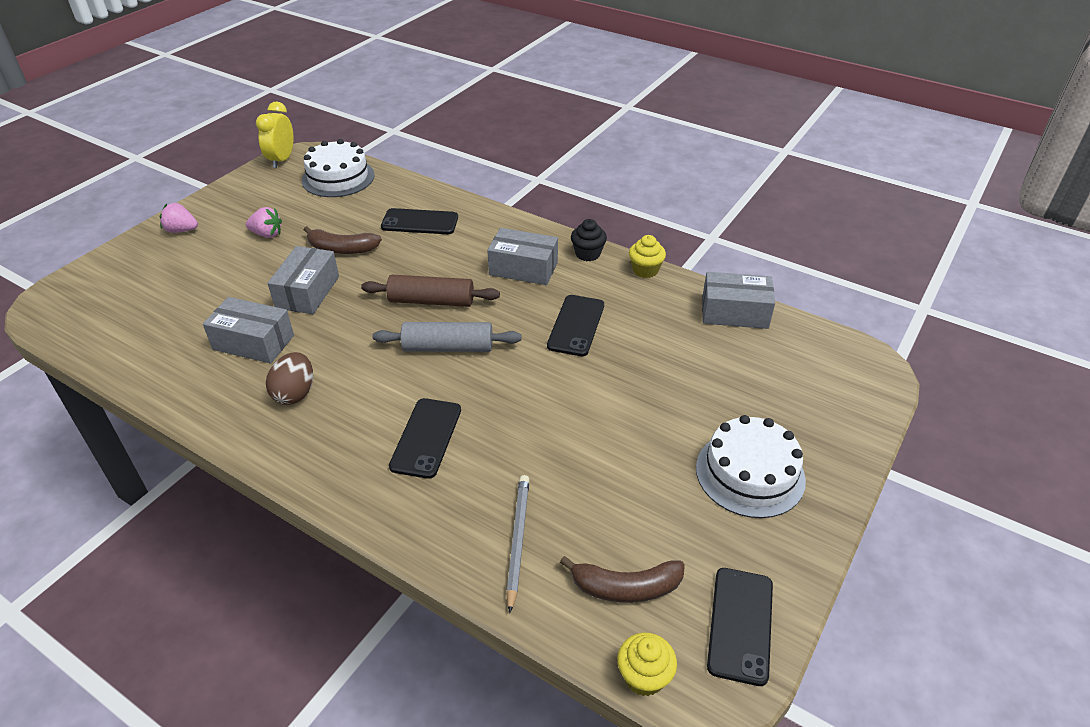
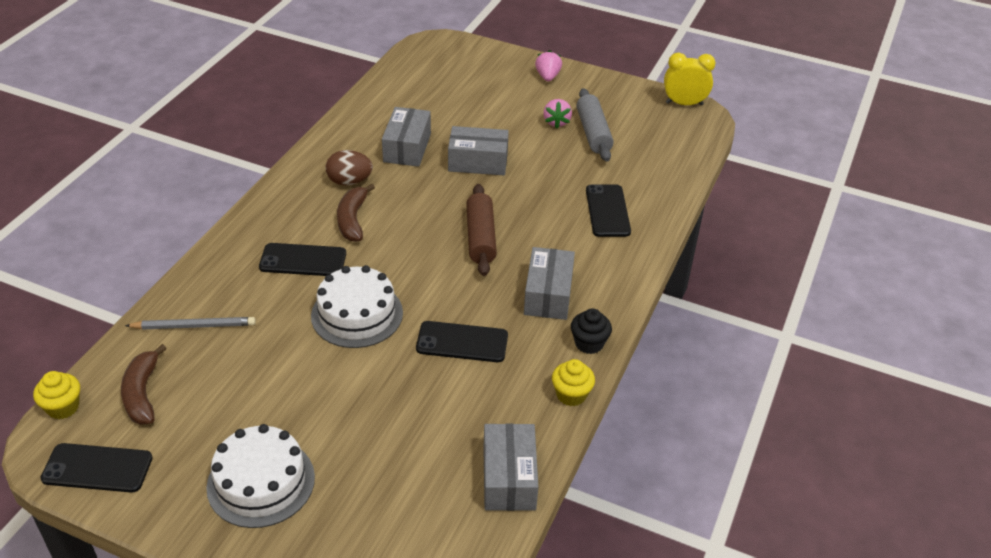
camera: 80 degrees right, 0 degrees up
white cake [302,139,375,197] -> white cake moved to [311,265,403,348]
brown banana [304,226,382,254] -> brown banana moved to [337,183,375,242]
grey rolling pin [372,322,521,352] -> grey rolling pin moved to [576,88,614,162]

